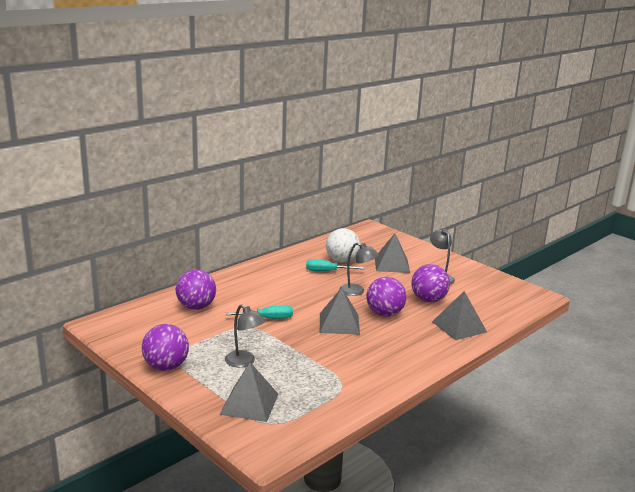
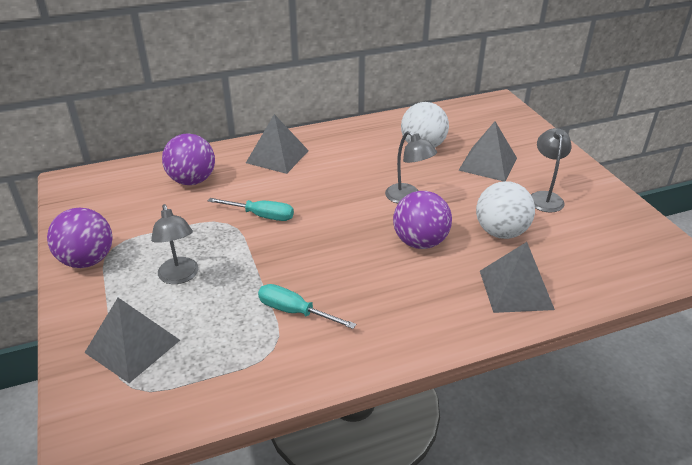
camera: 25 degrees right, 15 degrees up
turquoise screwdriver [306,259,365,271] -> turquoise screwdriver moved to [258,284,356,329]
grey pyramid [320,287,360,335] -> grey pyramid moved to [246,114,309,174]
purple ball [411,264,450,302] -> white ball [476,181,535,239]

